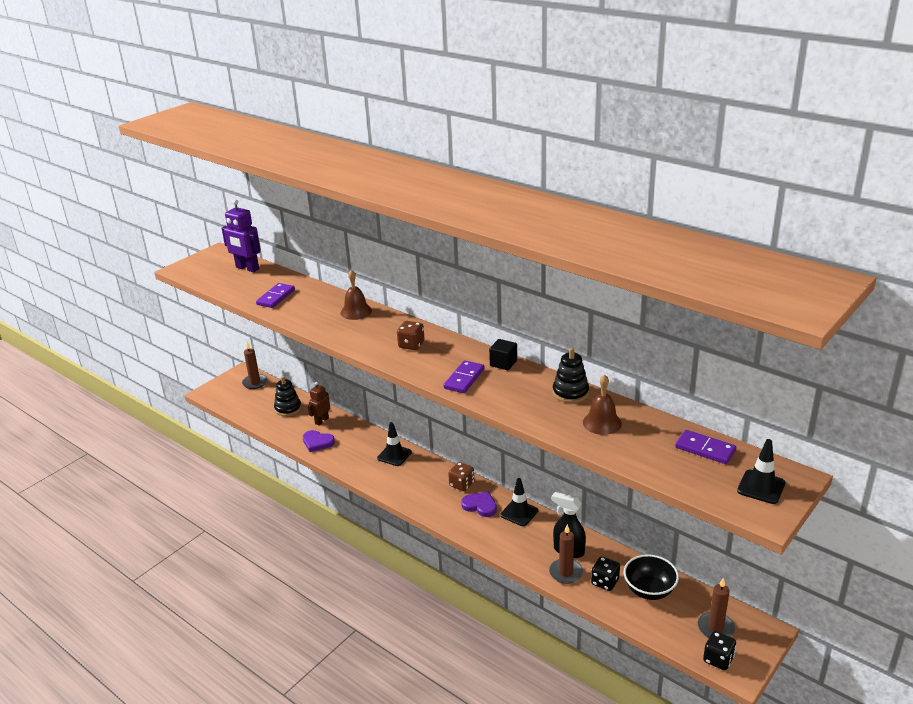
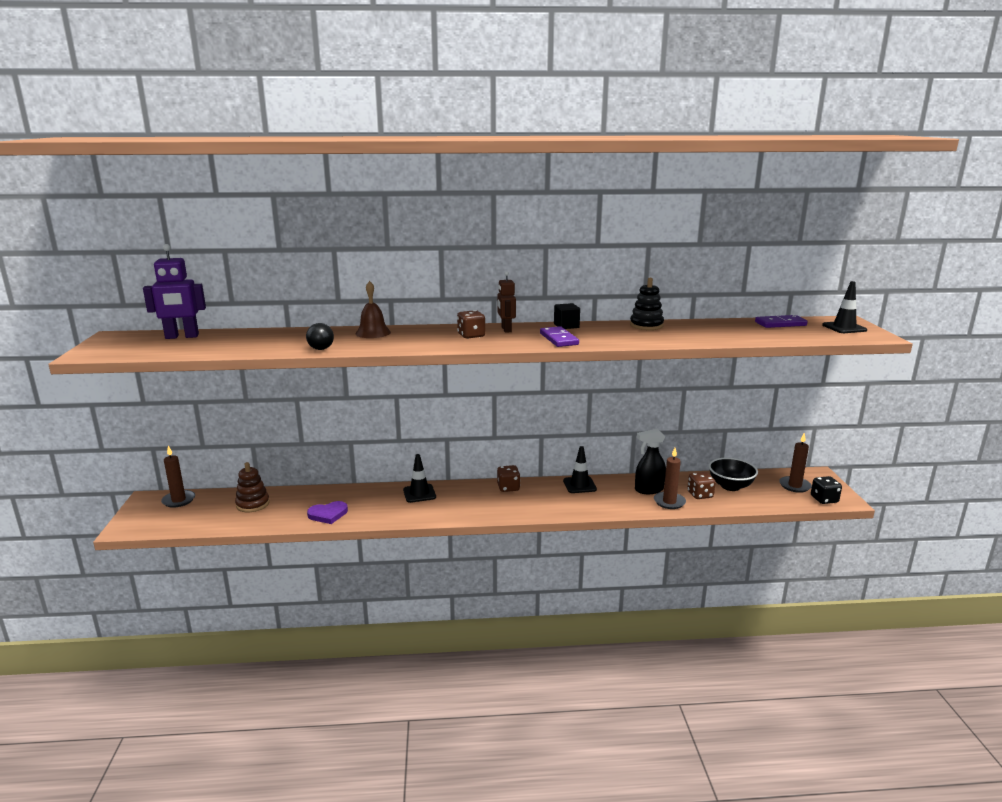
camera: 45 degrees left, 10 degrees down
purple domino [256,283,295,308] -> none
black stacking toy [274,376,301,416] -> brown stacking toy [235,462,270,512]
brown robot [308,382,330,426] -> brown robot moved to [498,271,516,333]
purple heart [461,491,497,517] -> none
brown bell [583,374,622,435] -> none
black dice [591,556,620,591] -> brown dice [687,472,716,499]
none -> black light bulb [306,323,334,350]

